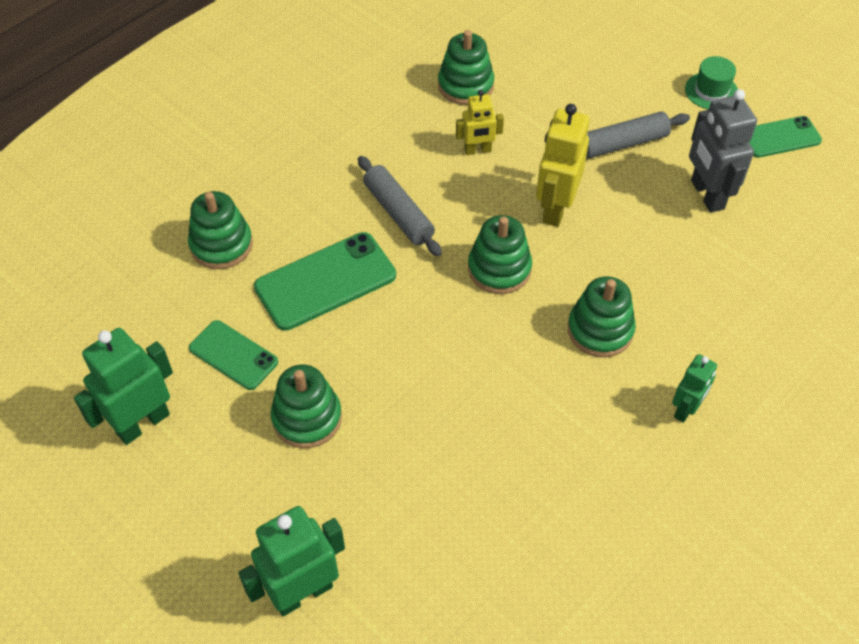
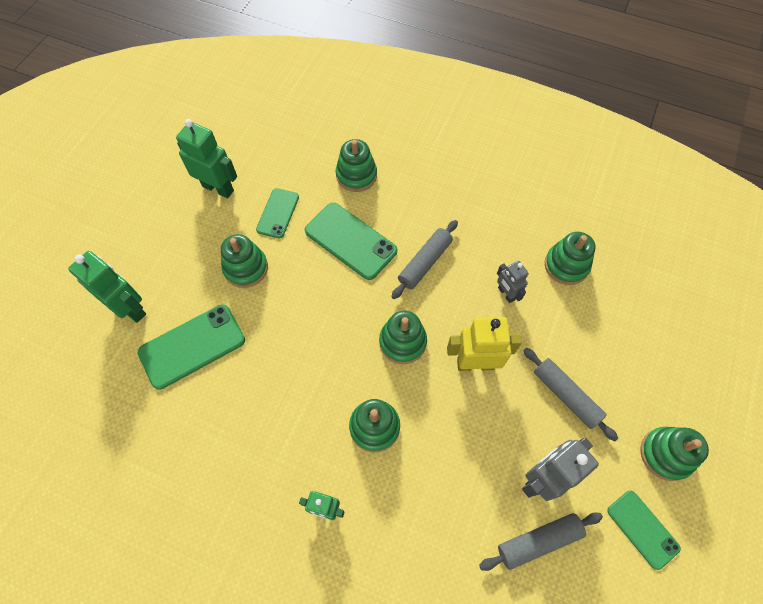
camera: 70 degrees right, 10 degrees up
yellow robot [456,90,504,155] -> grey robot [497,261,529,303]
green hat [685,56,738,110] -> green stacking toy [640,427,709,481]
none -> green phone [137,305,245,390]
none -> grey rolling pin [479,512,603,571]

